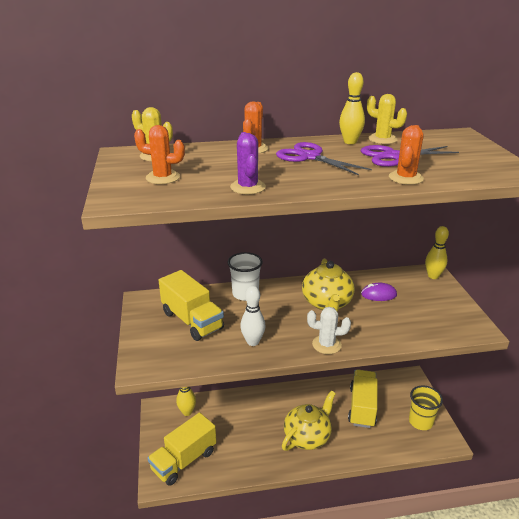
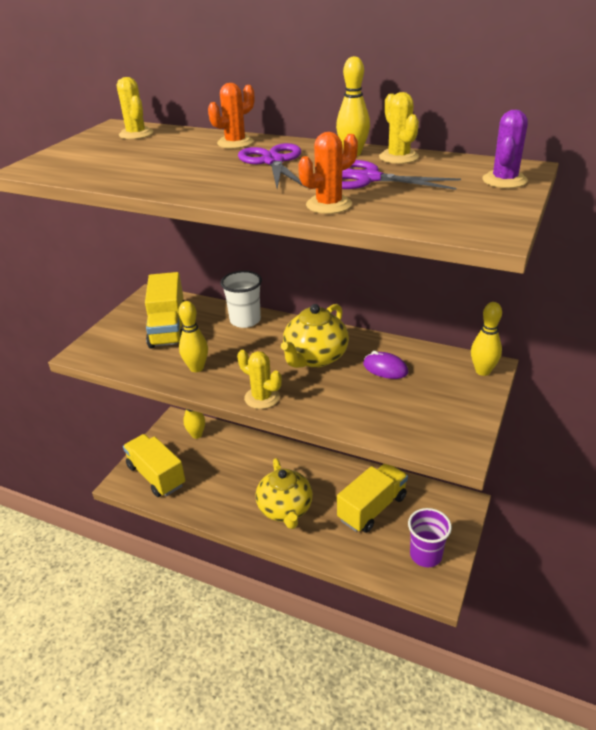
camera: 35 degrees right, 5 degrees up
orange cactus [134,125,185,184] -> none
yellow truck [148,412,216,486] -> yellow truck turned 60 degrees clockwise [123,434,185,497]
purple cactus [230,132,266,194] -> purple cactus moved to [482,110,528,188]
white bowling pin [240,286,265,346] -> yellow bowling pin [178,301,208,372]
yellow teapot [282,390,336,451] -> yellow teapot turned 90 degrees clockwise [256,458,313,529]
white cactus [307,307,351,354] -> yellow cactus [237,350,282,409]
yellow cup [409,386,443,430] -> purple cup [408,508,452,567]

